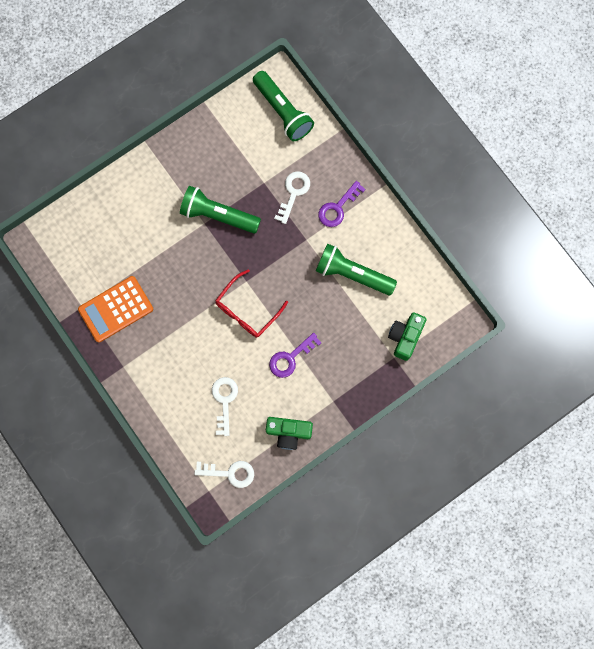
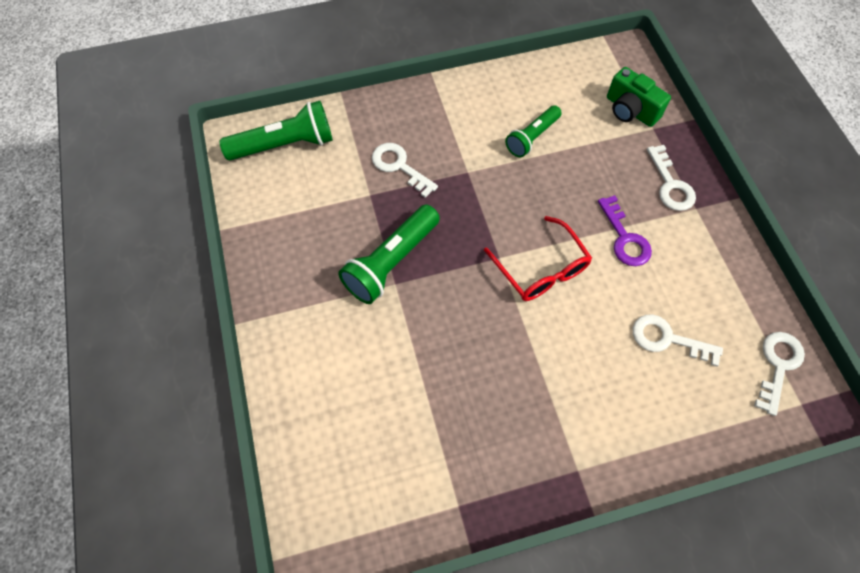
camera: 70 degrees left, 15 degrees down
orange calculator [78,276,153,342] -> none
green camera [266,417,313,450] -> none
green flashlight [316,243,397,295] -> green flashlight [505,105,562,157], size x0.64
purple key [318,181,365,227] -> none
none -> white key [647,145,696,211]

